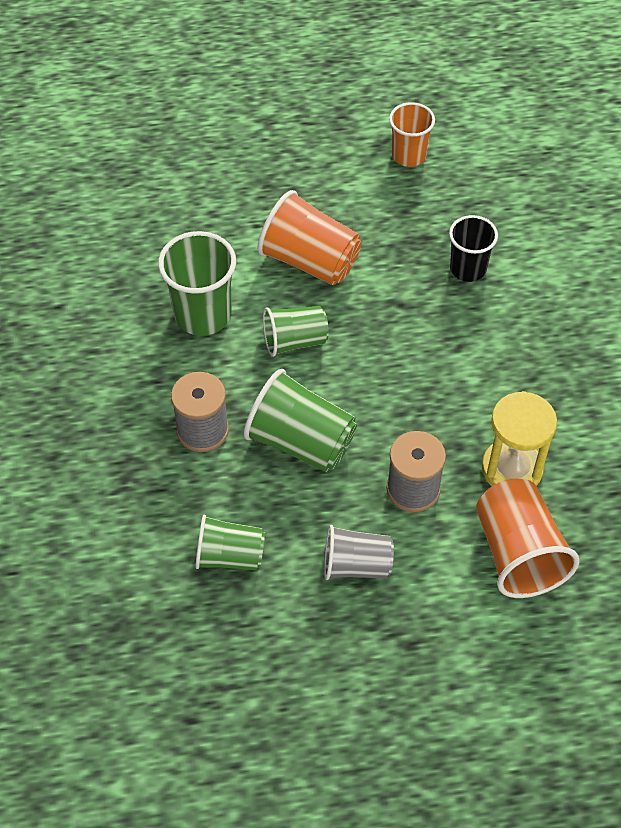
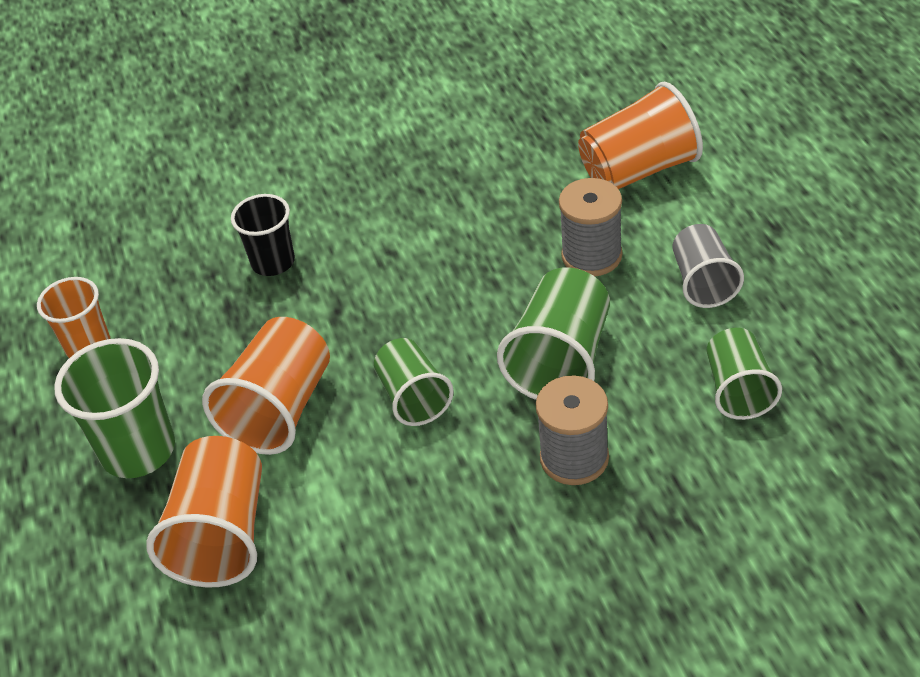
camera: 95 degrees left, 10 degrees down
green cup [158,231,236,336] -> green cup moved to [54,338,175,478]
yellow hourglass [482,391,557,486] -> none
none -> orange cup [146,436,262,588]

